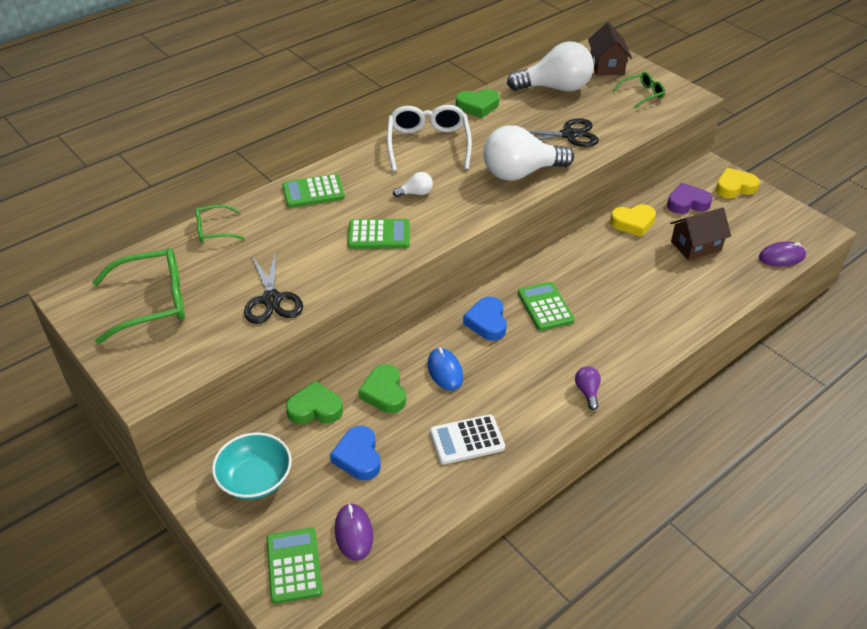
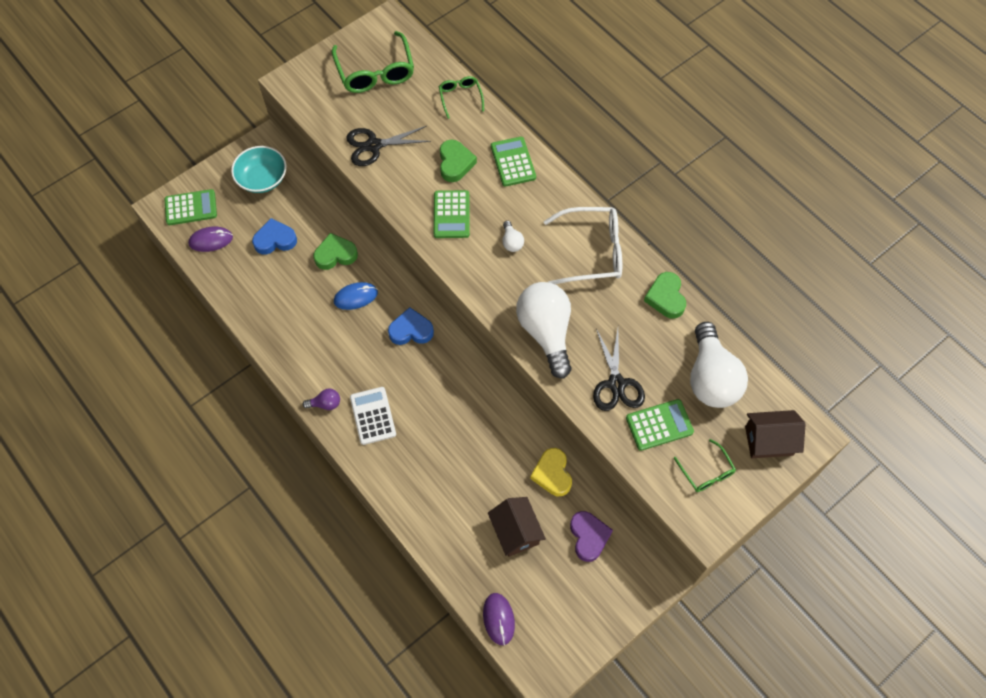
camera: 90 degrees right, 20 degrees up
green heart [286,381,343,424] -> green heart moved to [440,139,477,182]
white calculator [430,414,505,465] -> white calculator moved to [350,387,396,445]
green calculator [518,282,574,331] -> green calculator moved to [626,399,694,451]
yellow heart [716,168,760,198] -> none

